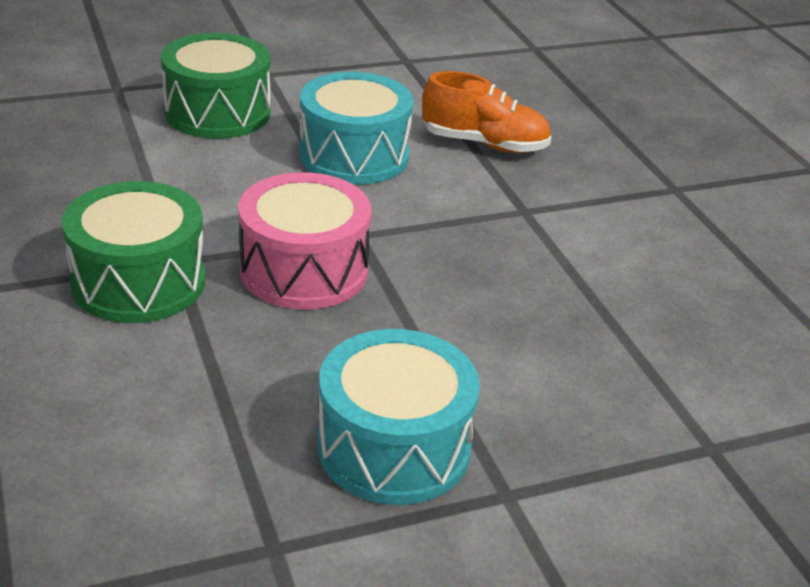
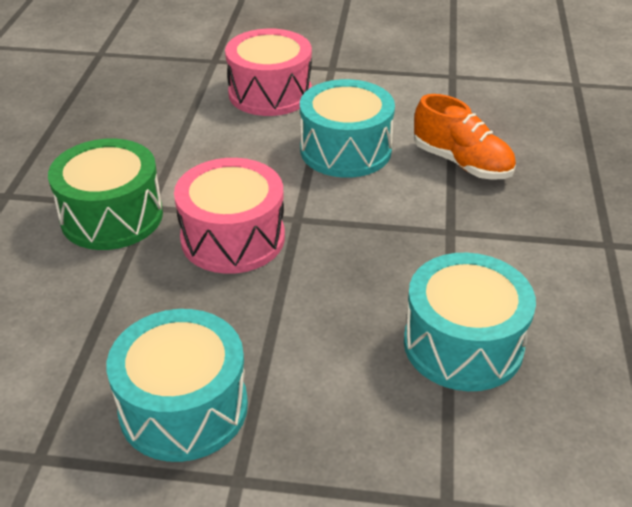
camera: 30 degrees right, 5 degrees up
green drum [161,33,271,139] -> pink drum [225,29,312,116]
none -> turquoise drum [404,253,536,391]

